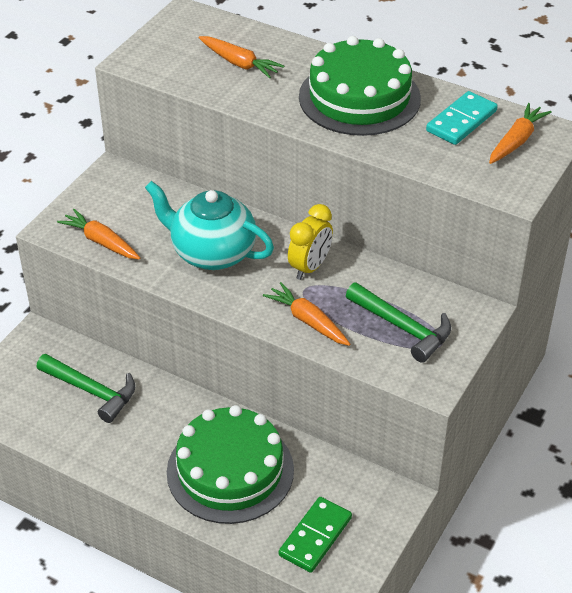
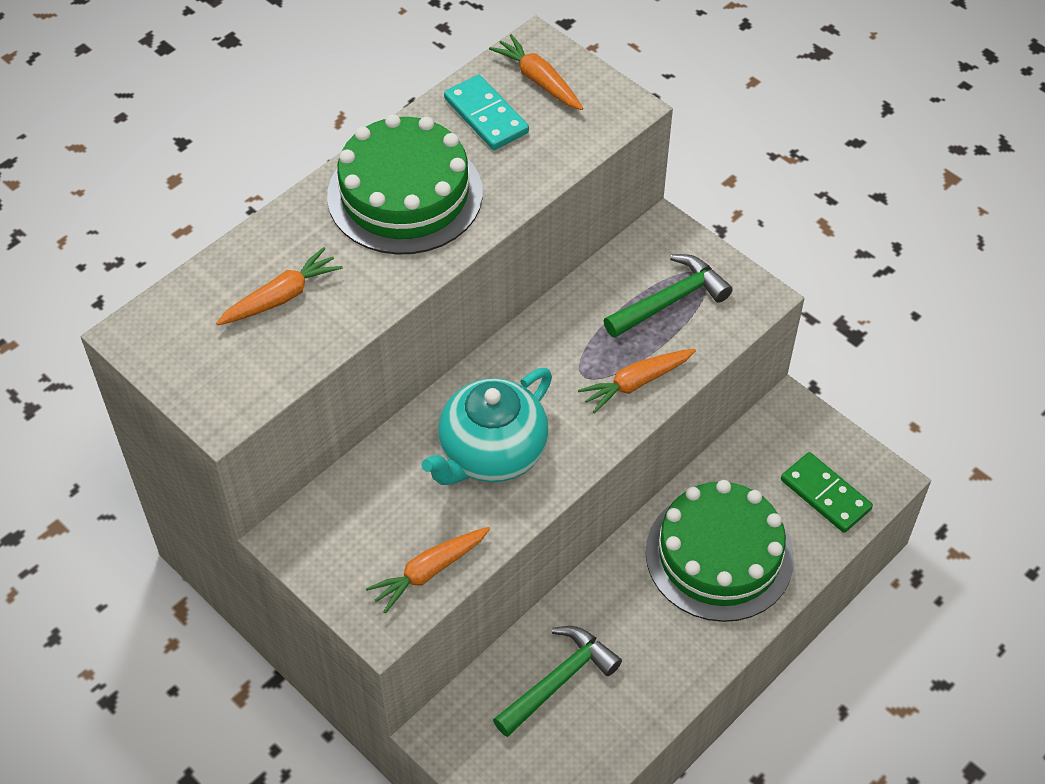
camera: 75 degrees left, 10 degrees up
yellow clock [288,204,333,280] -> none

